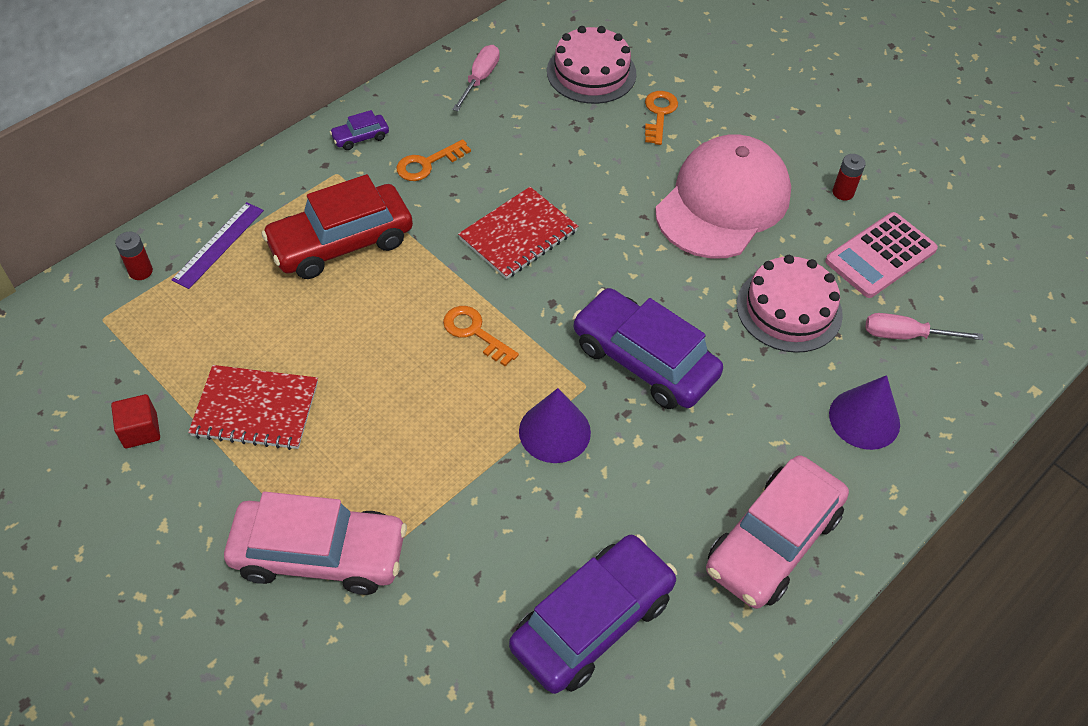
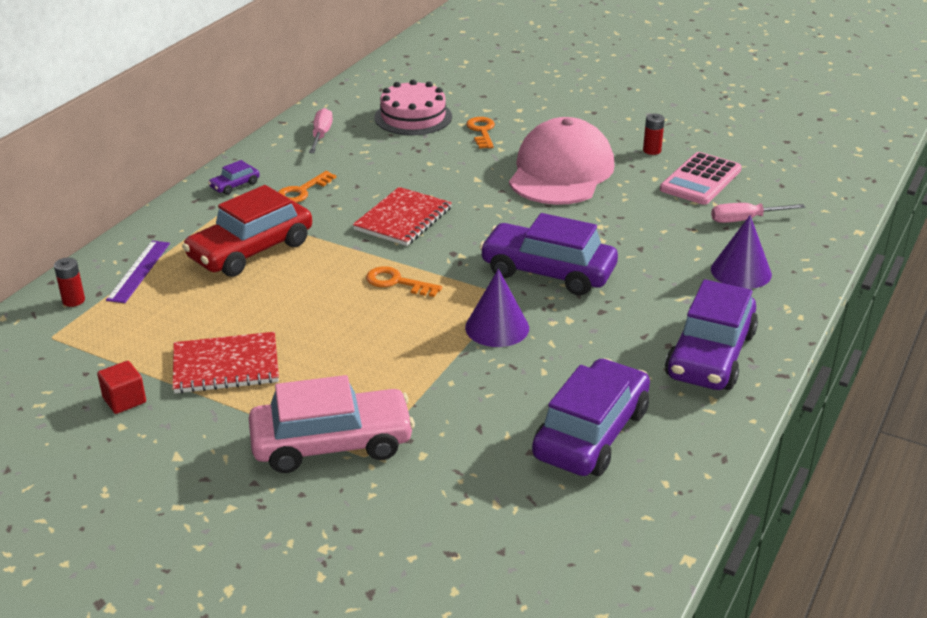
camera: 15 degrees left, 20 degrees down
pink car [706,455,849,609] -> purple car [665,279,758,390]
pink cake [737,255,843,353] -> none

